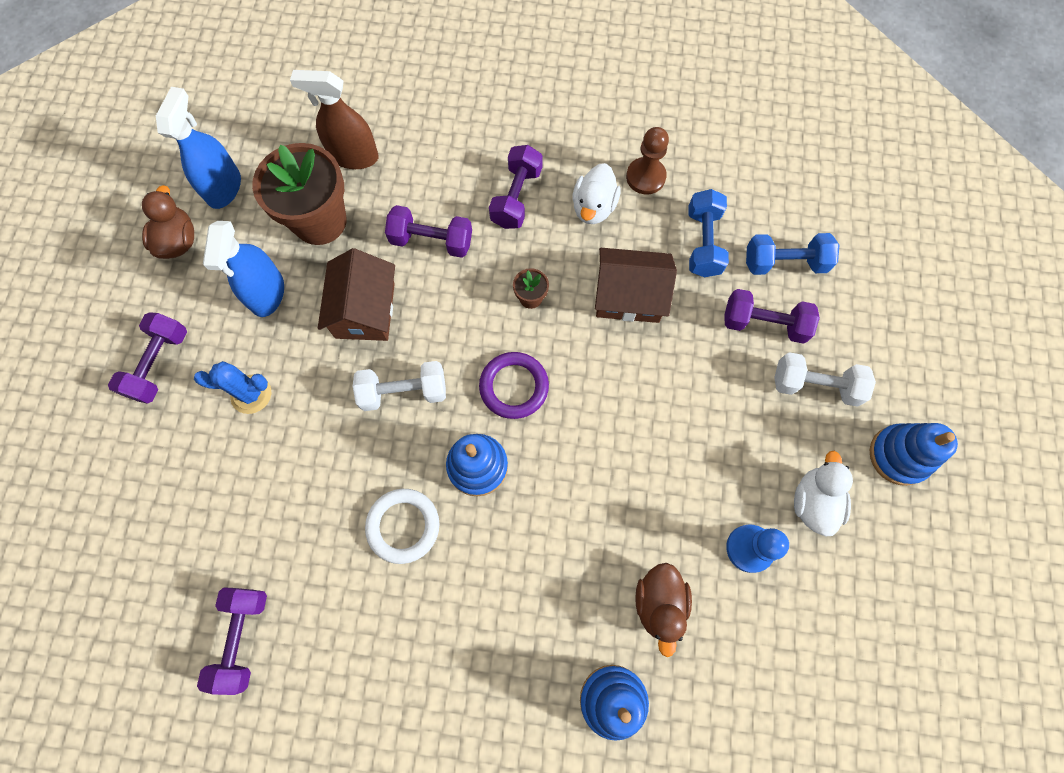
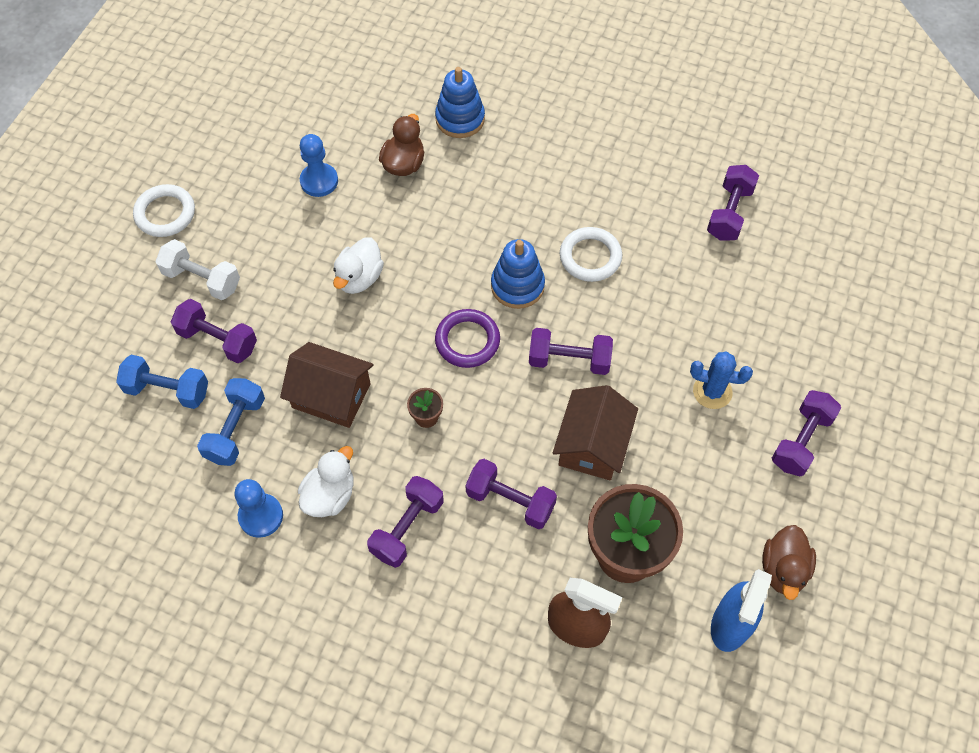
camera: 165 degrees left, 10 degrees down
blue spray bottle [203,221,284,317] -> none
white dumbbell [353,361,446,411] -> purple dumbbell [529,328,613,375]
brown pawn [626,127,669,194] -> blue pawn [234,479,283,538]
white duck [794,451,853,537] -> white duck moved to [333,237,384,294]
blue stacking toy [870,423,958,486] -> white ring [133,184,195,237]

